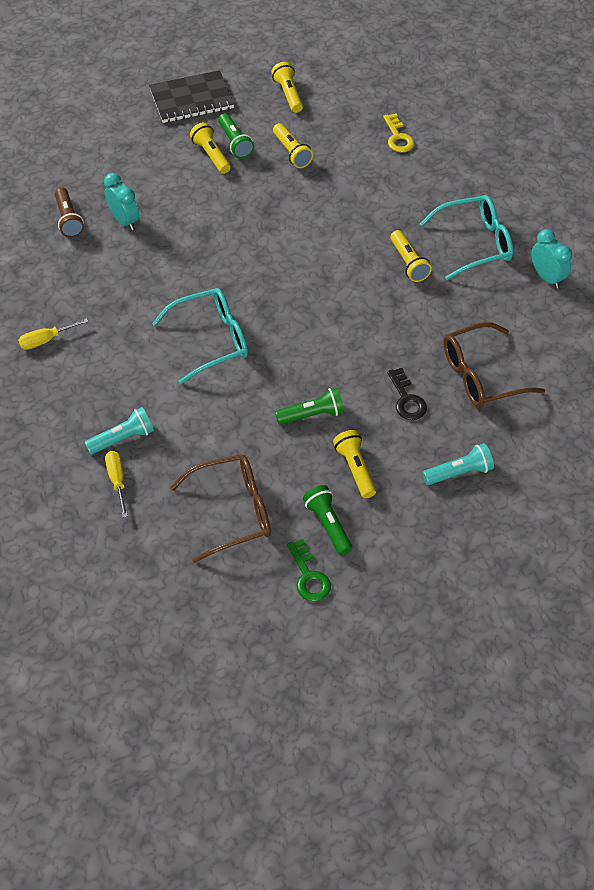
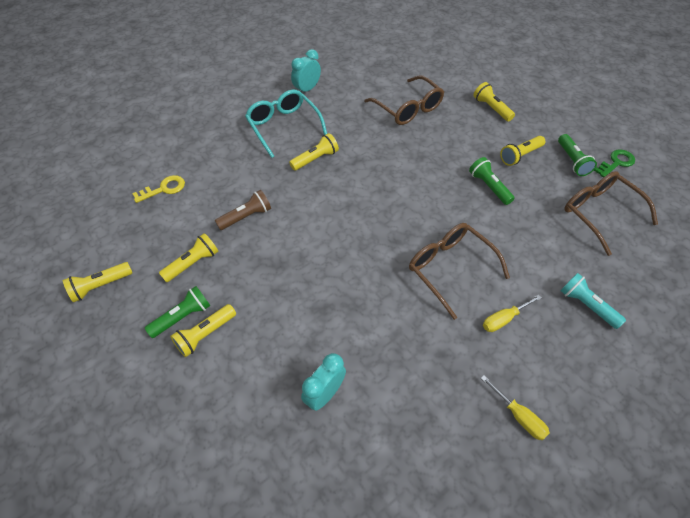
camera: 105 degrees left, 0 degrees up
brown flashlight [55,187,84,238] -> brown flashlight moved to [215,190,271,230]
yellow screwdriver [105,451,128,518] -> yellow screwdriver moved to [483,295,542,332]
black notebook [149,70,234,123] -> none
turquoise glasses [152,288,248,384] -> brown glasses [409,223,510,320]
green flashlight [303,485,352,555] -> green flashlight turned 60 degrees counterclockwise [558,134,597,176]
black key [387,368,427,420] -> none
turquoise flashlight [422,443,494,485] -> yellow flashlight [474,82,515,122]

